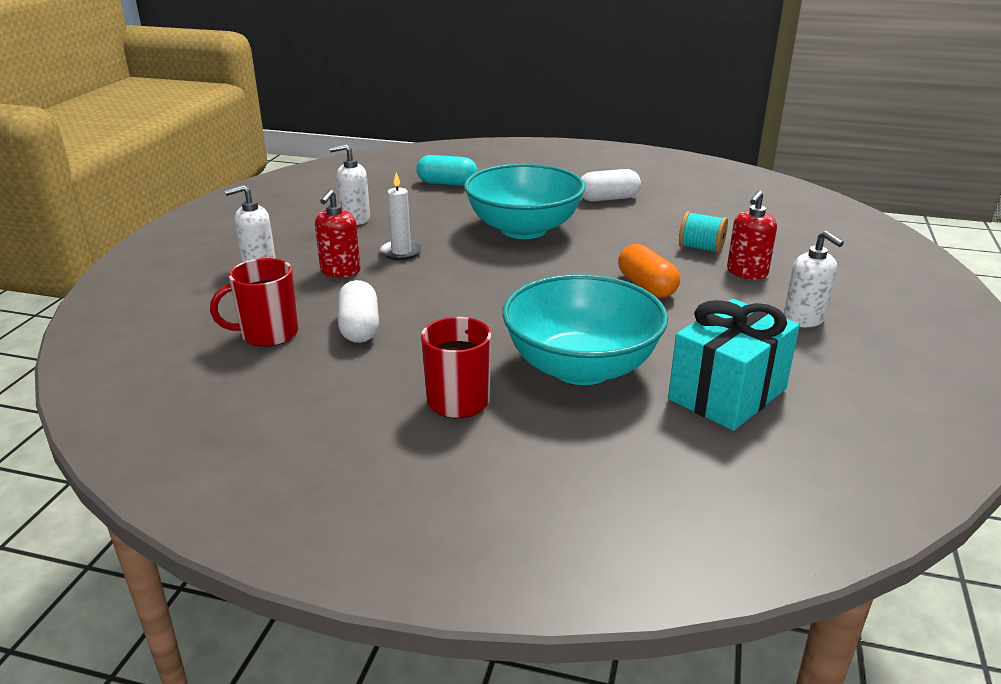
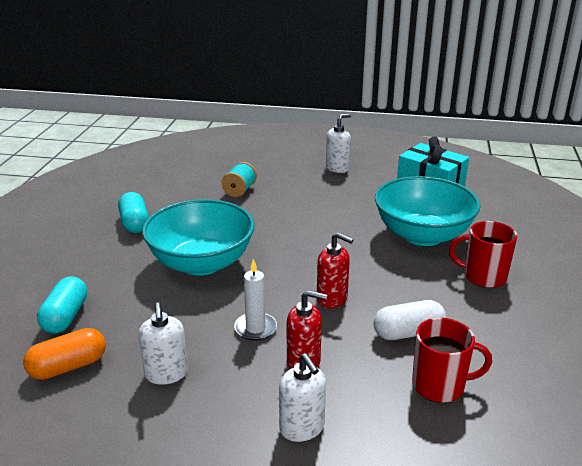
camera: 95 degrees left, 0 degrees up
red mug [210,258,298,347] -> red mug turned 60 degrees counterclockwise [412,318,492,403]
white capsule [581,169,641,202] -> turquoise capsule [118,192,149,233]
orange capsule [618,244,680,298] -> orange capsule moved to [23,328,106,380]
red soap dispenser [727,191,777,279] -> red soap dispenser moved to [317,232,354,308]

